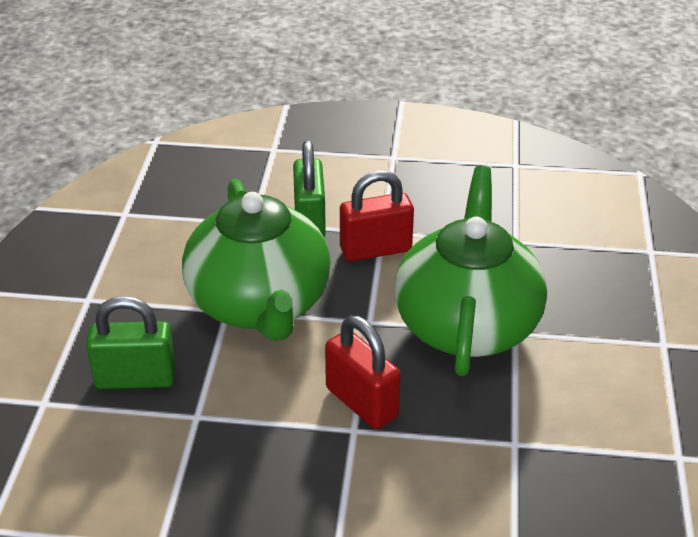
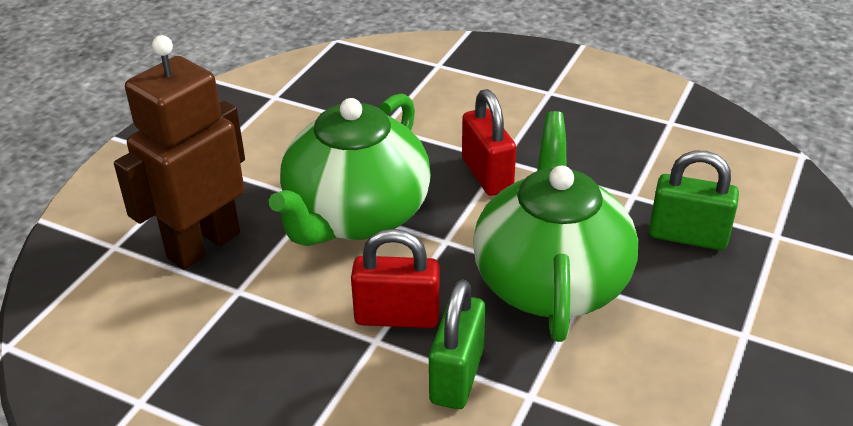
camera: 160 degrees left, 0 degrees up
none -> brown robot [114,35,245,270]

